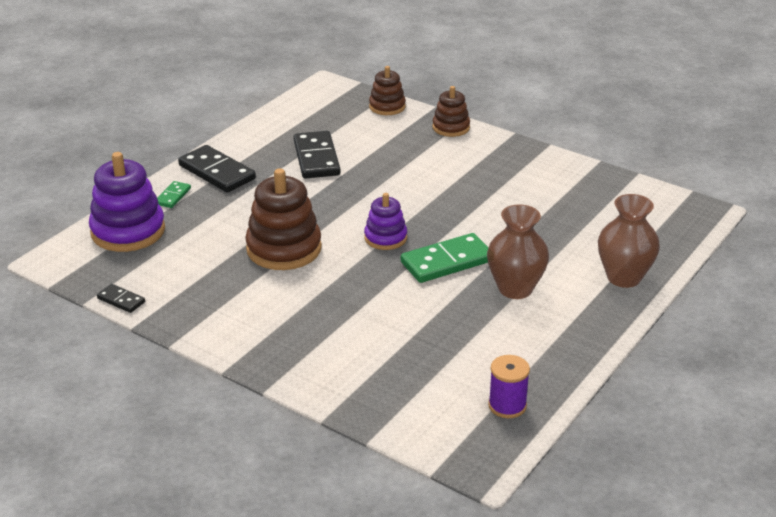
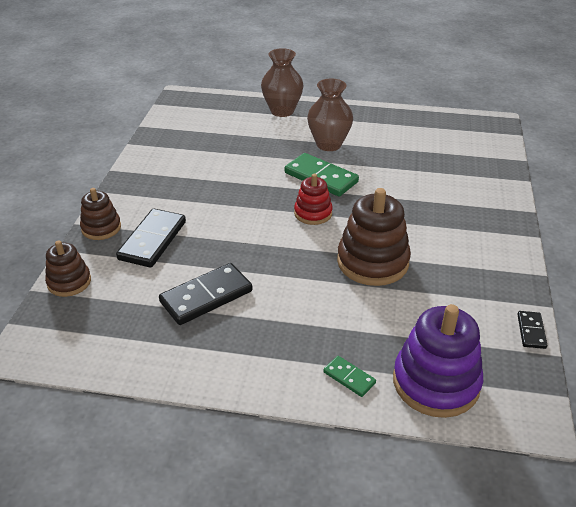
camera: 115 degrees left, 5 degrees up
green domino [157,181,191,208] -> green domino turned 45 degrees clockwise [323,356,376,397]
black domino [178,145,256,193] -> black domino moved to [116,209,186,268]
purple stacking toy [364,193,407,250] -> red stacking toy [294,174,333,225]
purple spool [488,355,530,418] -> none

